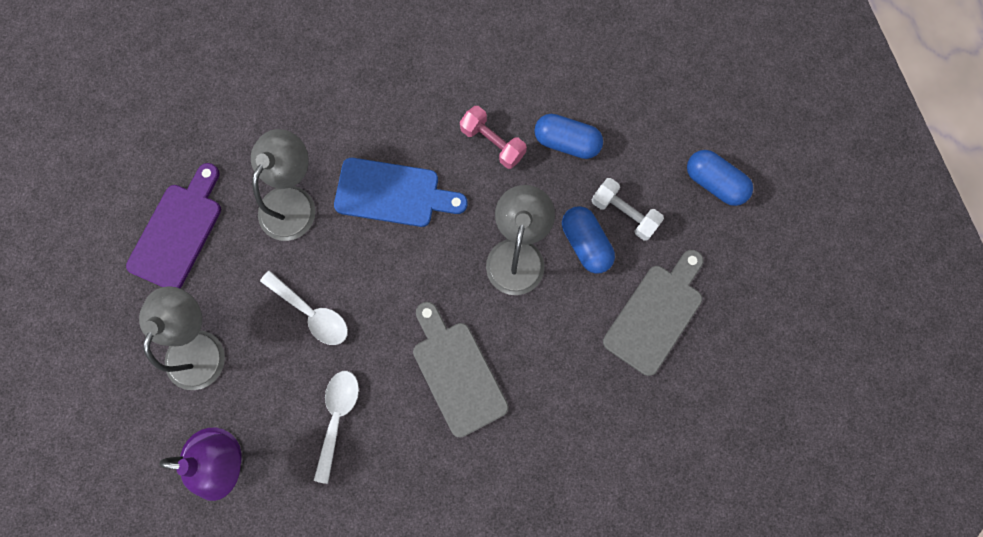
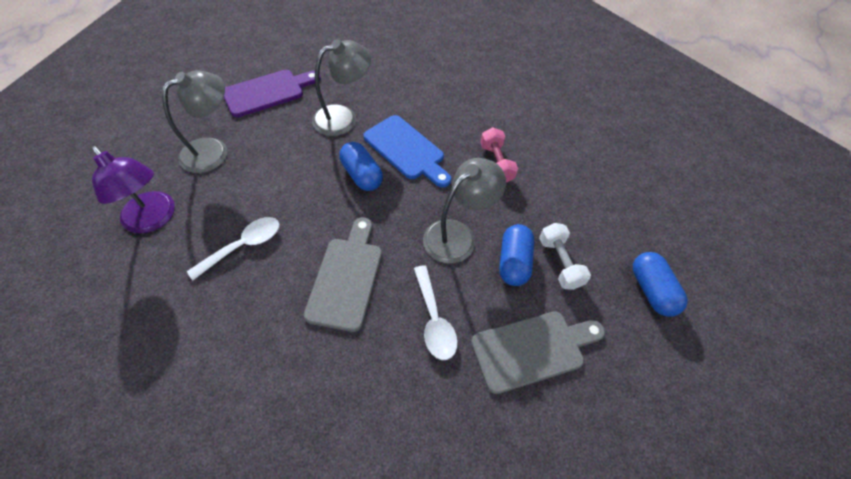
camera: 35 degrees right, 20 degrees down
white spoon [260,270,348,345] -> white spoon moved to [414,265,458,360]
blue capsule [534,114,603,159] -> blue capsule moved to [339,142,383,191]

